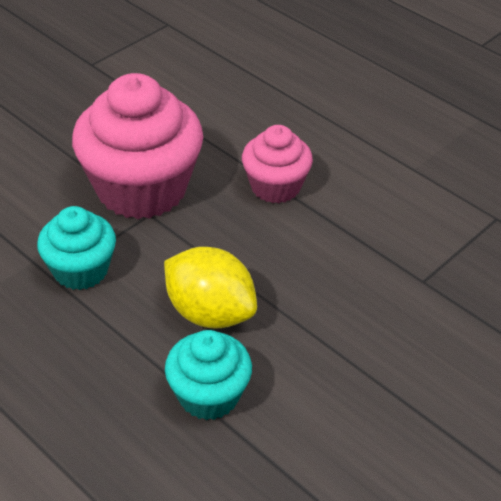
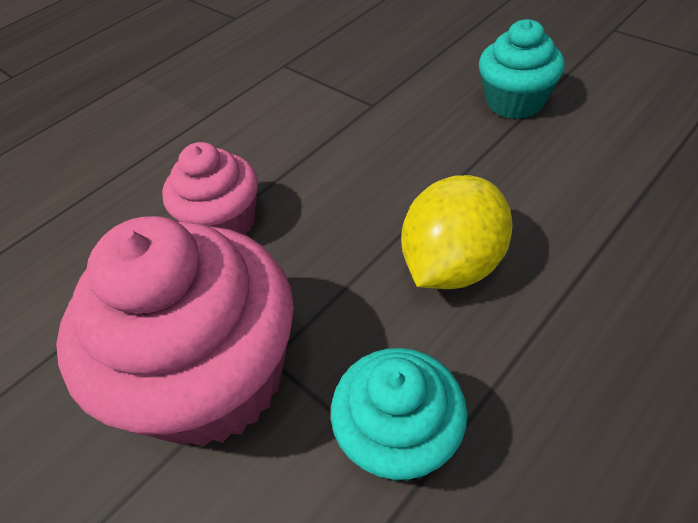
camera: 85 degrees left, 5 degrees up
turquoise cupcake [165,330,252,420] -> turquoise cupcake moved to [479,19,565,119]

